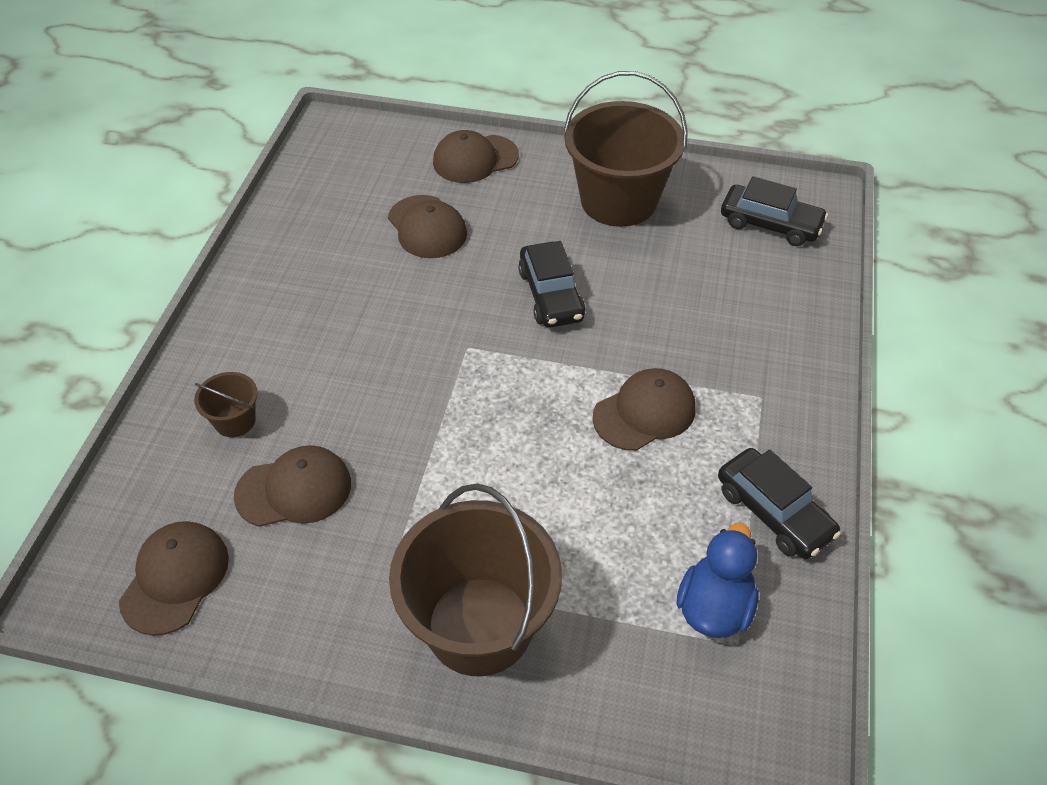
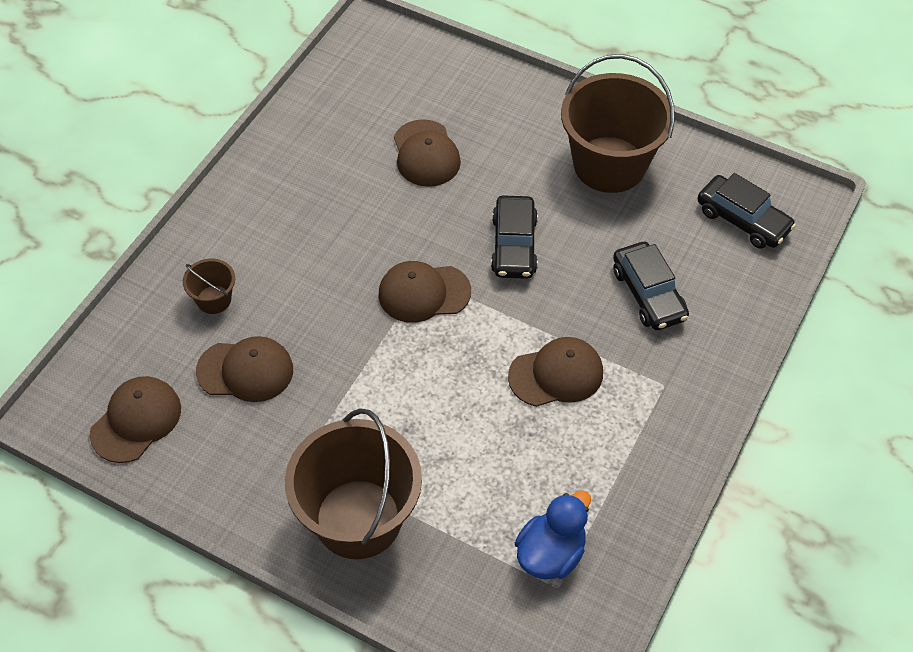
camera: 15 degrees right, 5 degrees up
brown cap [433,130,519,183] -> brown cap moved to [378,261,471,323]
black car [718,448,841,559] -> black car moved to [613,242,689,330]

